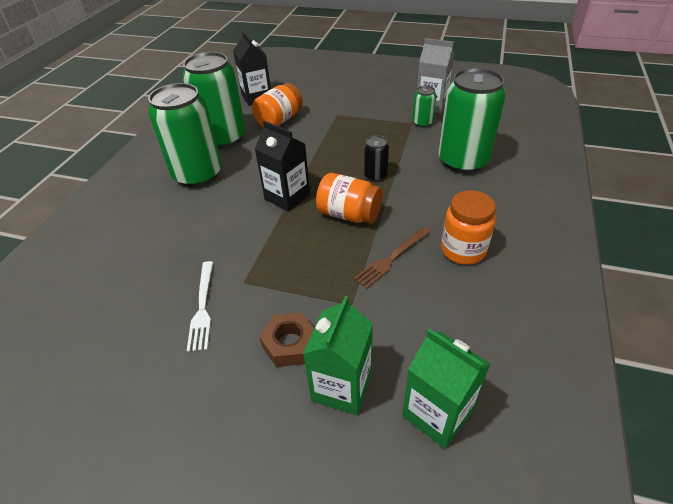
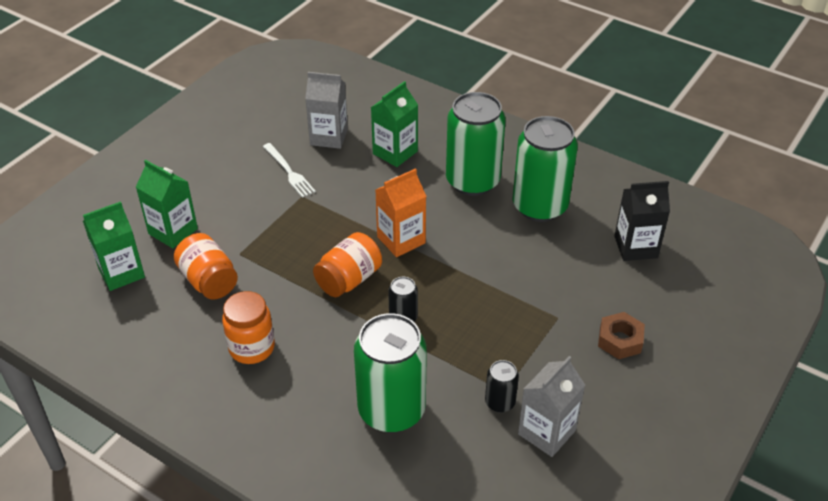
camera: 105 degrees right, 0 degrees up
white fork [187,261,213,352] -> white fork turned 135 degrees counterclockwise [263,143,316,198]
orange jar [252,83,303,127] -> orange jar moved to [174,233,238,300]
black carton [255,121,310,212] -> orange carton [376,168,427,257]
brown nut [259,312,314,367] -> brown nut moved to [598,312,645,359]
brown fork [354,227,431,289] -> none
green can [412,86,436,127] -> black can [485,360,519,413]
none -> grey carton [305,72,348,149]
none -> green carton [371,81,418,167]

